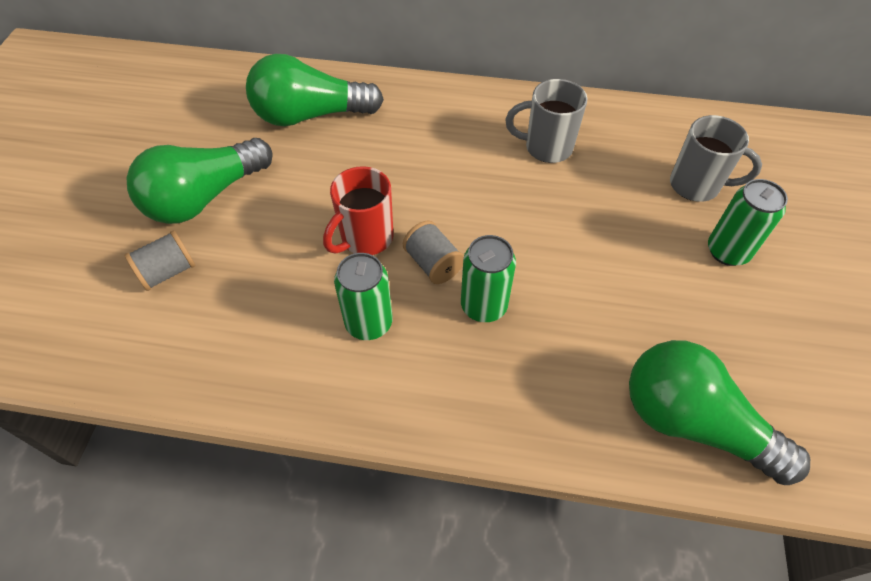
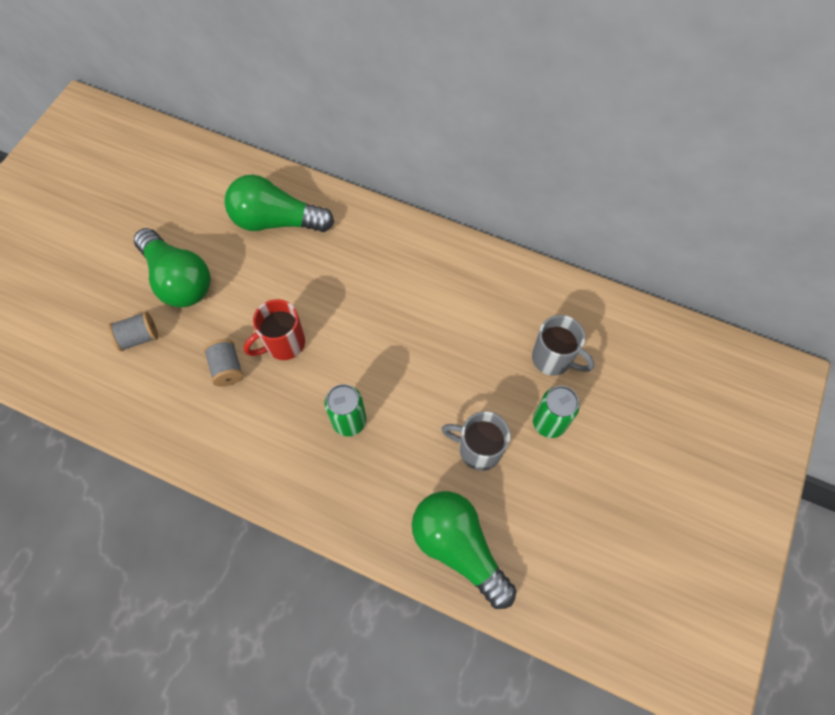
camera: 15 degrees right, 10 degrees up
green light bulb [126,138,273,224] -> green light bulb turned 105 degrees counterclockwise [134,228,211,307]
green can [334,253,393,340] -> none
grey spool [403,220,464,284] -> grey spool moved to [204,339,243,387]
grey mug [505,79,587,163] -> grey mug moved to [442,411,510,471]

